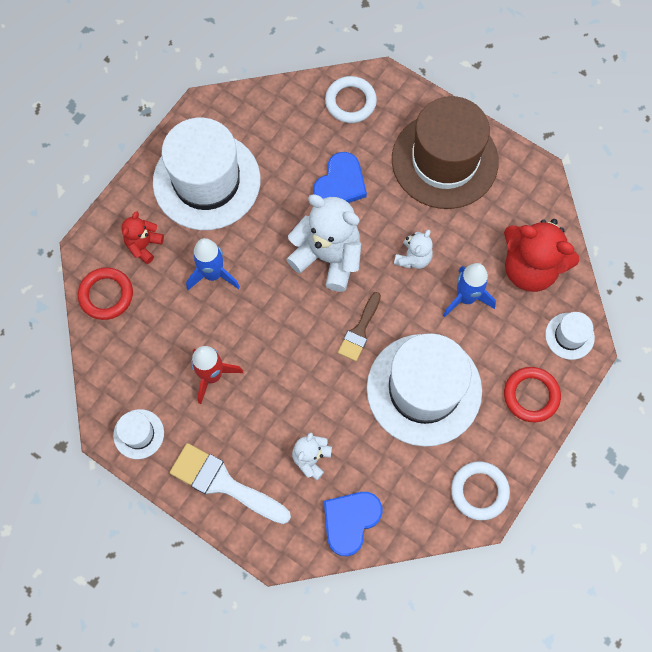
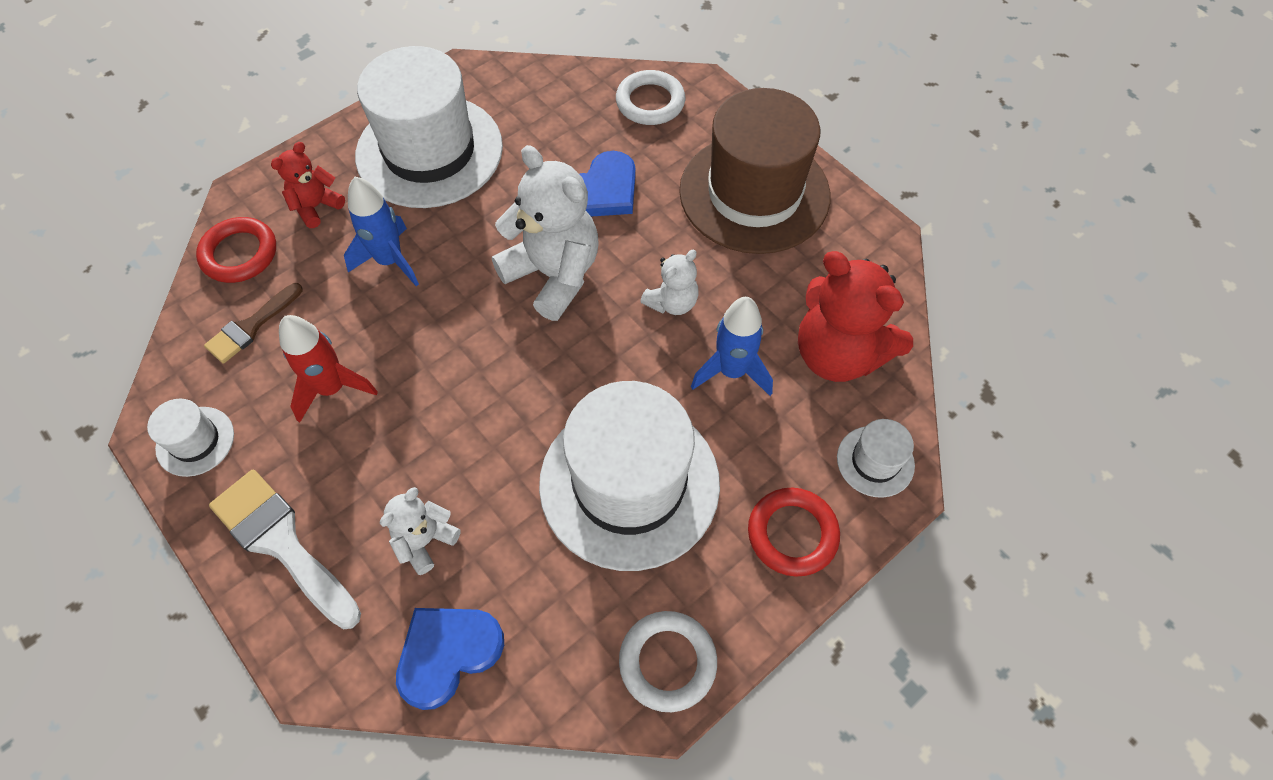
camera: 15 degrees right, 10 degrees down
brown brush [338,292,381,361] -> brown brush moved to [204,283,303,364]

